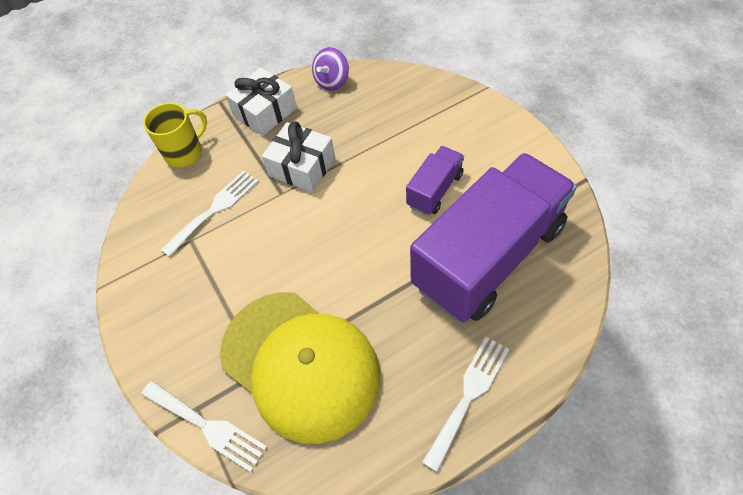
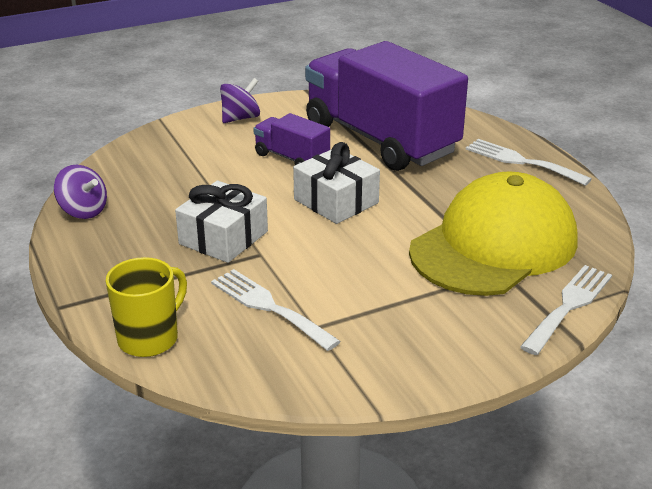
camera: 90 degrees left, 25 degrees down
yellow mug [143,103,207,167] -> yellow mug turned 75 degrees clockwise [106,257,187,357]
white gift [225,68,297,136] -> white gift moved to [293,142,380,224]
none -> purple spinning top [220,78,260,123]

